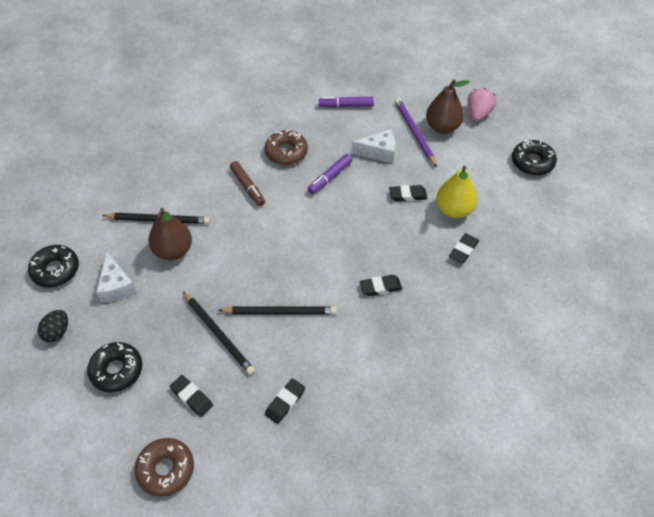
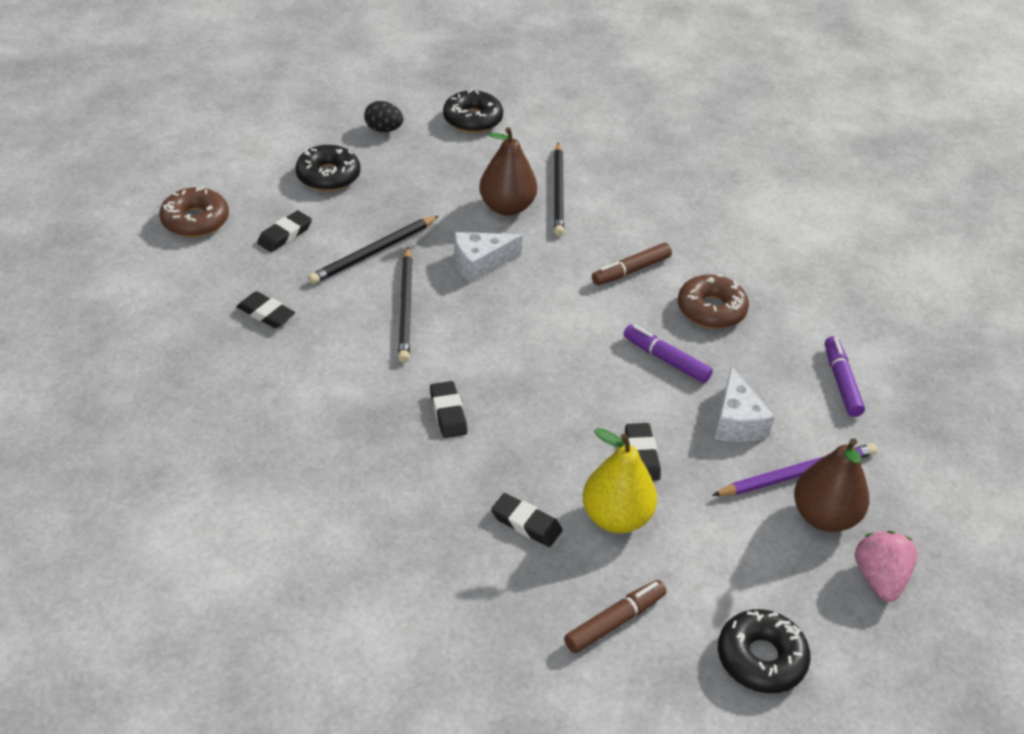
camera: 85 degrees right, 10 degrees down
white cheese [96,252,137,302] -> white cheese moved to [454,232,523,283]
pink strawberry [468,88,497,121] -> pink strawberry turned 105 degrees counterclockwise [855,531,918,602]
none -> brown marker [564,580,667,653]

